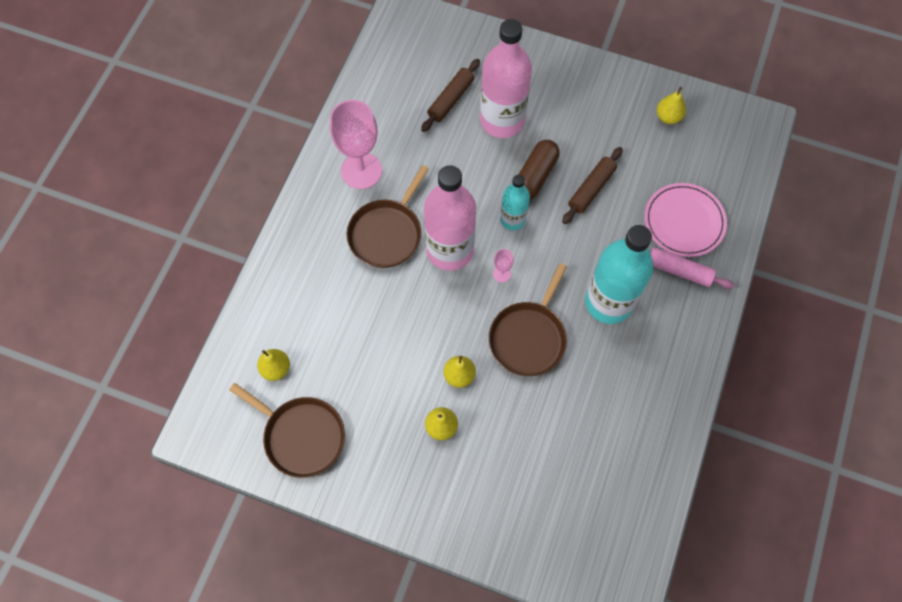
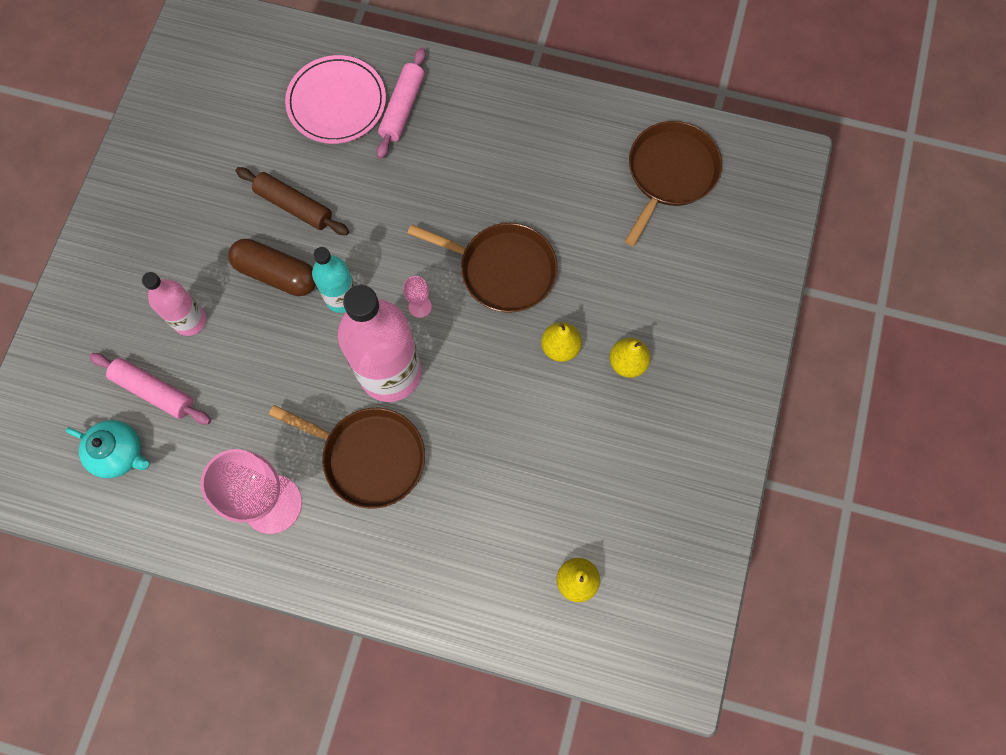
camera: 95 degrees left, 5 degrees up
brown pan [229,383,345,478] -> brown pan moved to [625,121,722,246]
brown rolling pin [421,59,480,132] -> pink rolling pin [89,353,211,424]
pink bottle [480,19,532,138] -> pink bottle [142,272,206,336], size x0.55
turquoise bottle [585,225,653,324] -> none
yellow pear [657,87,686,124] -> none
none -> turquoise teapot [66,420,150,479]

